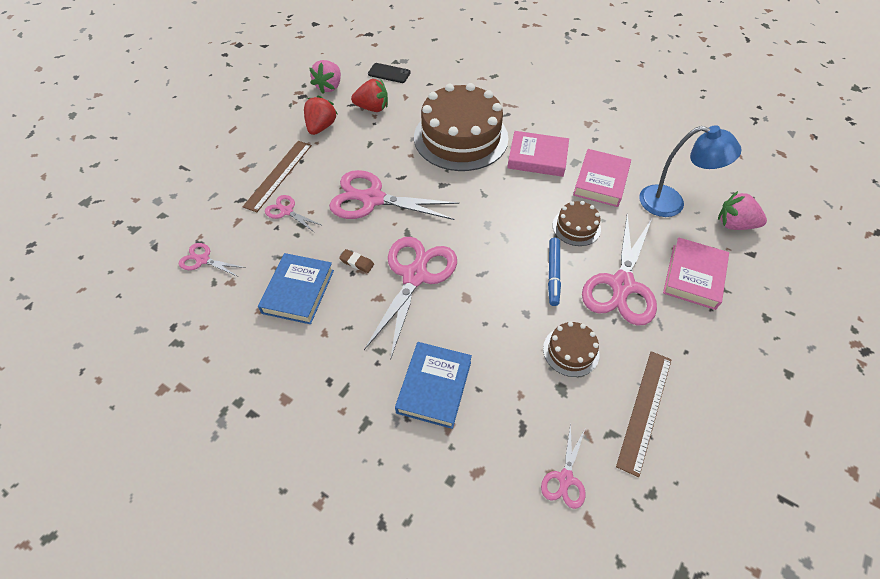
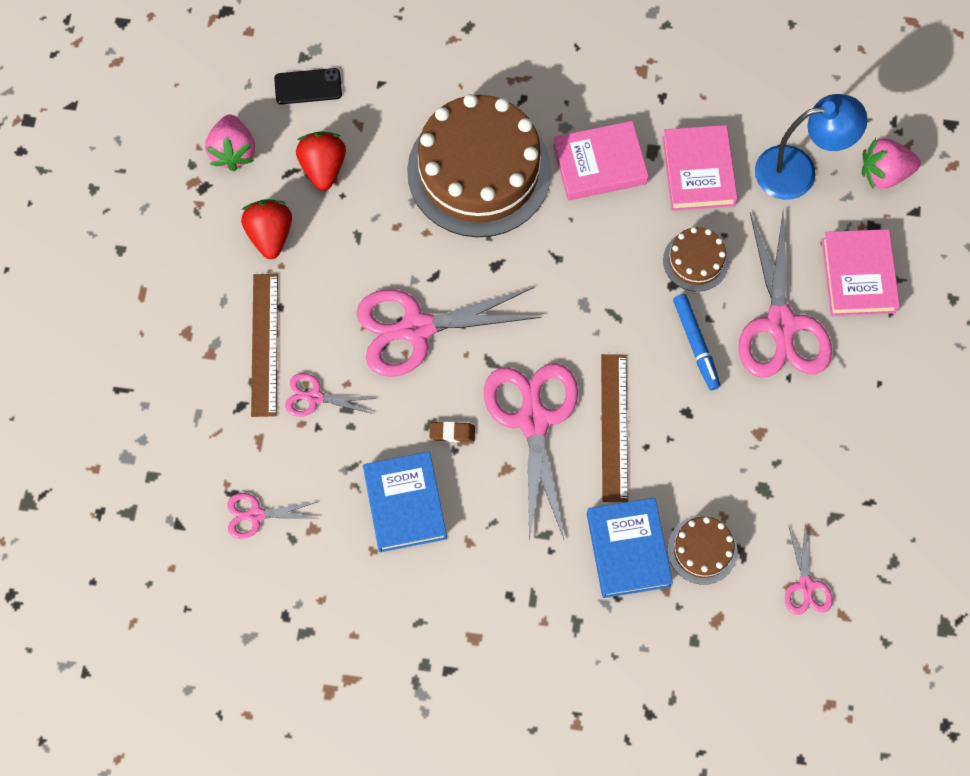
camera: 25 degrees left, 15 degrees up
red strawberry [351,79,388,112] -> red strawberry turned 75 degrees counterclockwise [296,131,346,191]
brown cake [543,321,600,377] -> brown cake moved to [668,516,737,585]
brown ruler [616,351,672,477] -> brown ruler moved to [601,354,628,502]

